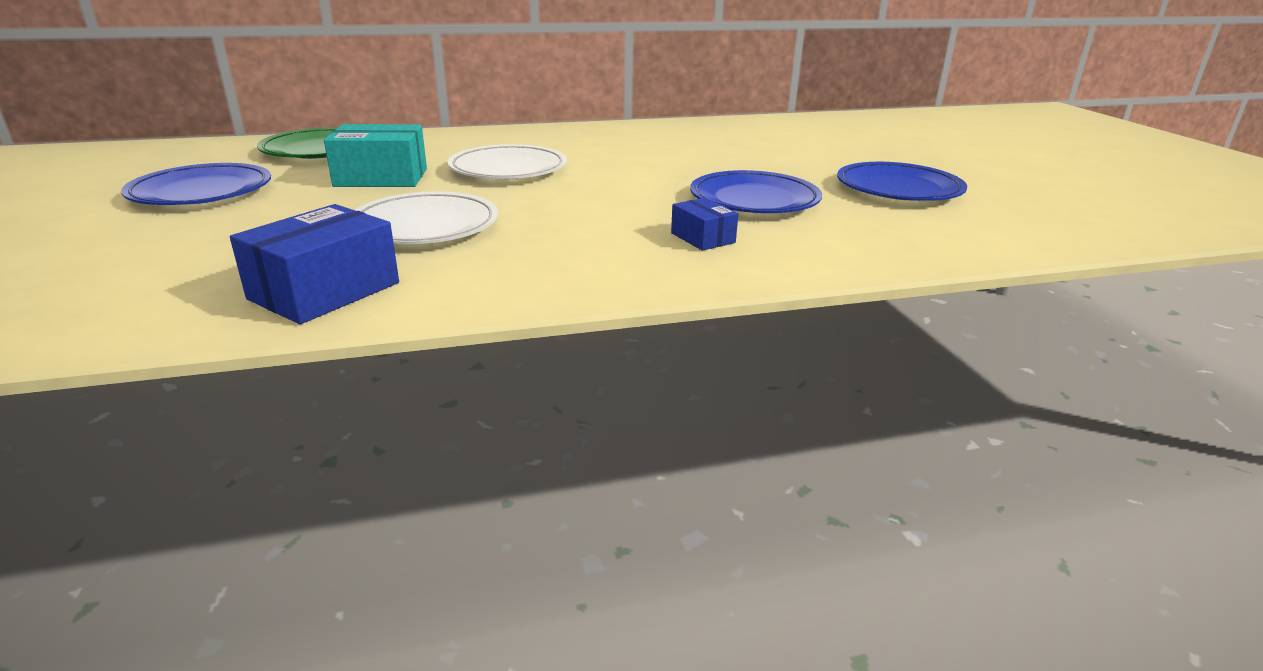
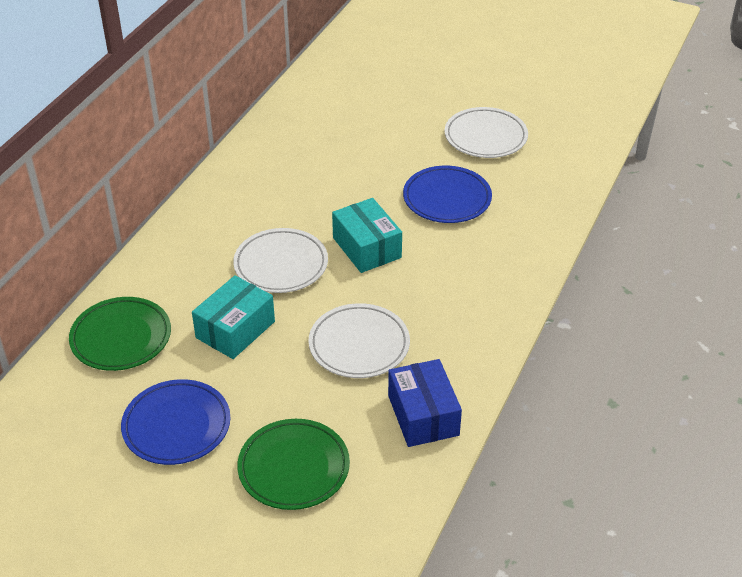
camera: 50 degrees left, 15 degrees up
blue box [671,198,738,251] -> none
blue plate [837,162,967,201] -> white plate [445,107,528,158]
none -> green plate [237,419,350,510]
none -> turquoise box [332,198,402,273]

